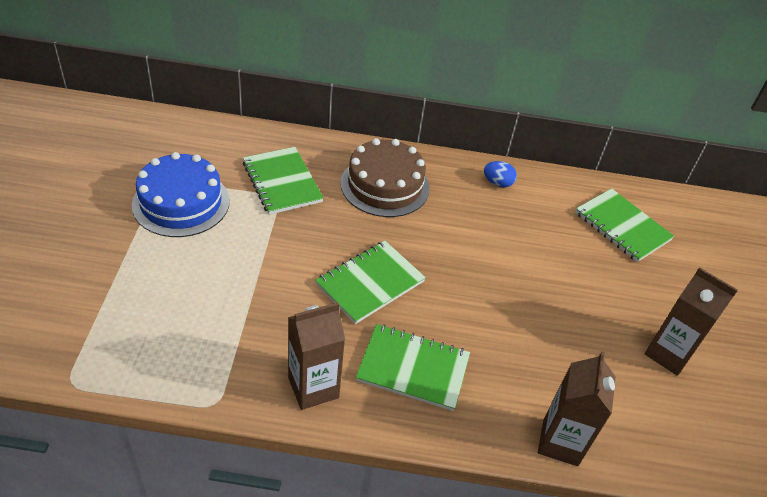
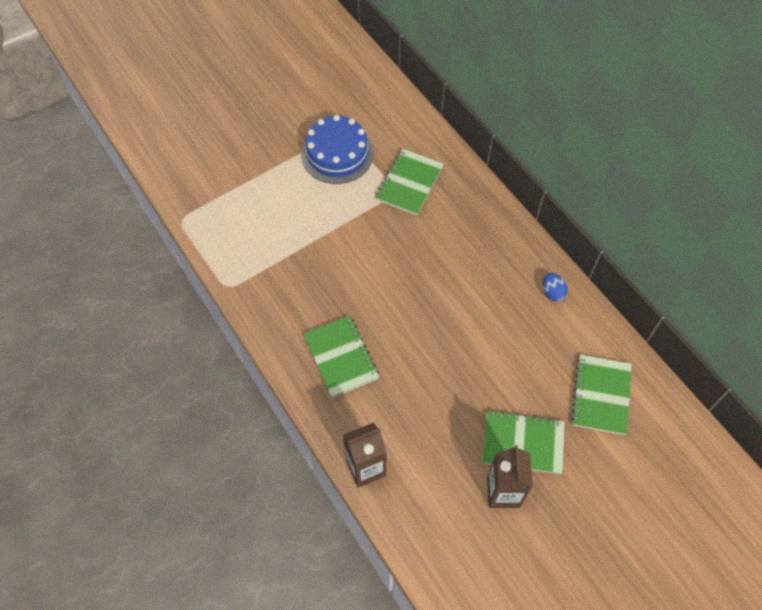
camera: 55 degrees right, 15 degrees up
brown carton [288,302,345,410] -> none
green notebook [315,241,426,324] -> green notebook moved to [482,410,565,474]
brown cake [341,138,430,217] -> none

